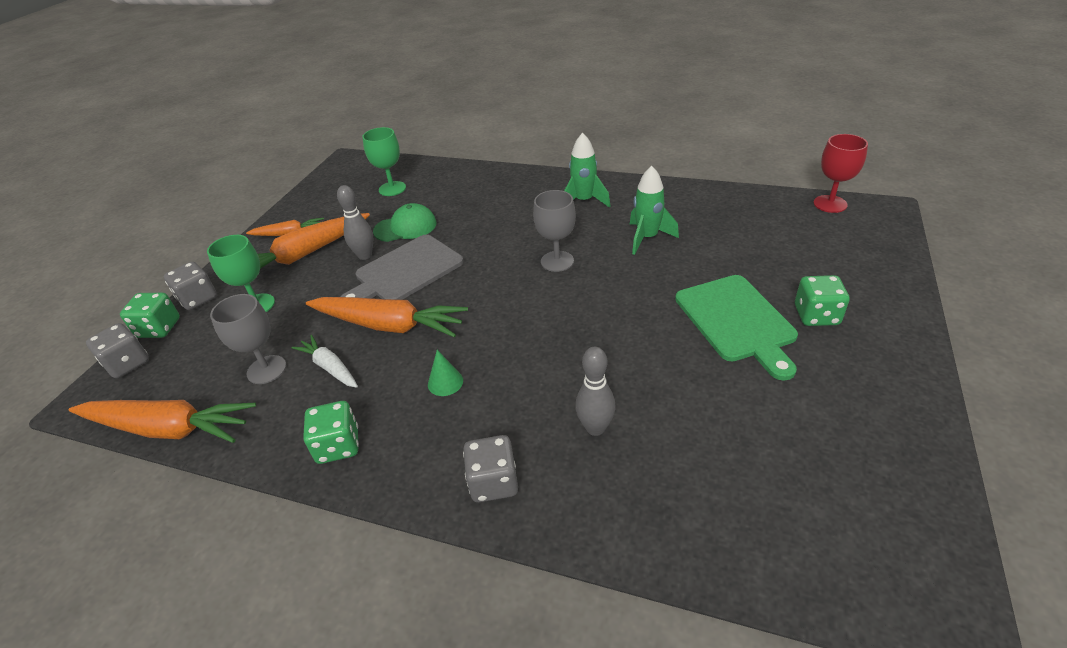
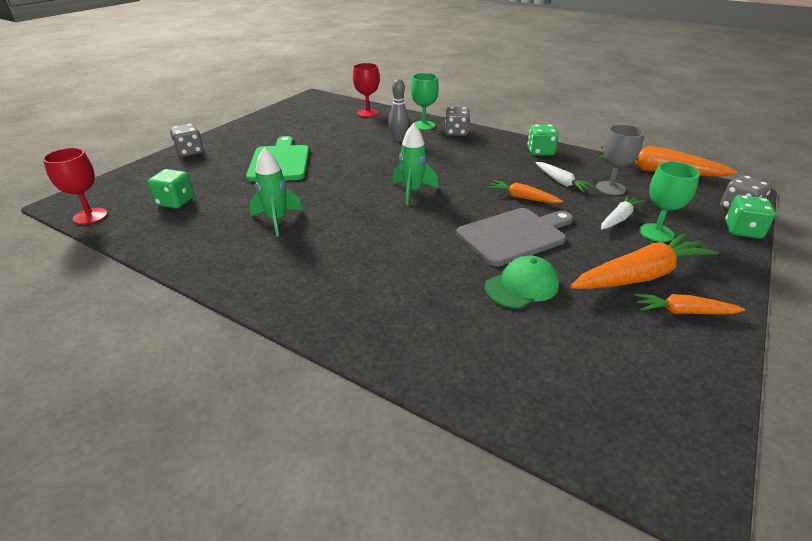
camera: 170 degrees left, 5 degrees down
grey dice [164,262,217,310] -> grey dice moved to [170,124,204,157]
orange carrot [306,297,468,338] -> orange carrot [487,180,563,203], size x0.55
grey bowling pin [337,185,373,260] -> none
green goblet [362,127,406,196] -> green goblet moved to [411,73,439,130]
green cap [373,203,437,242] -> green cap turned 150 degrees clockwise [485,255,559,308]
green cone [428,350,463,396] -> none
grey goblet [533,190,576,272] -> none
green rocket [564,133,611,208] -> green rocket moved to [392,123,439,205]
green dice [795,275,849,326] -> green dice moved to [148,169,194,208]
none -> red goblet [353,63,380,117]
none -> white carrot [601,195,645,230]

